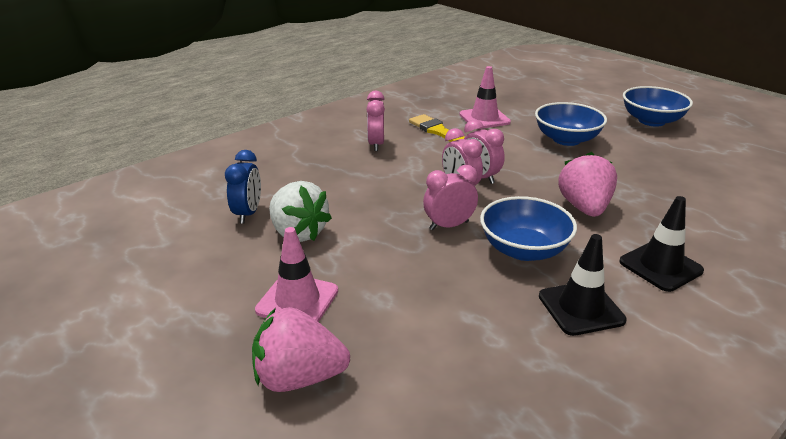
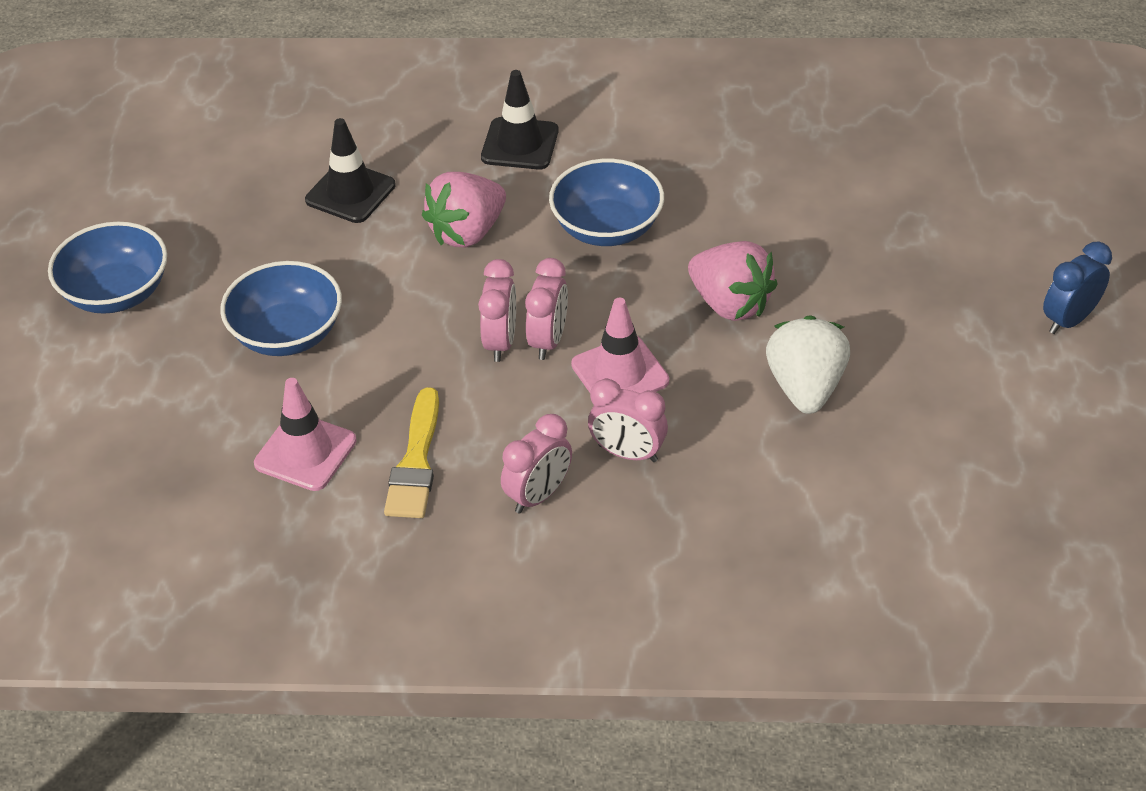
camera: 135 degrees left, 15 degrees up
blue clock [225,150,261,224] -> blue clock moved to [1043,242,1112,334]
pink strawberry [252,307,350,392] -> pink strawberry moved to [688,241,777,321]
pink traffic cone [255,227,338,322] -> pink traffic cone moved to [571,298,669,393]
pink clock [423,165,478,230] -> pink clock moved to [588,379,668,462]
black traffic cone [539,234,627,336] -> black traffic cone moved to [305,118,396,223]

